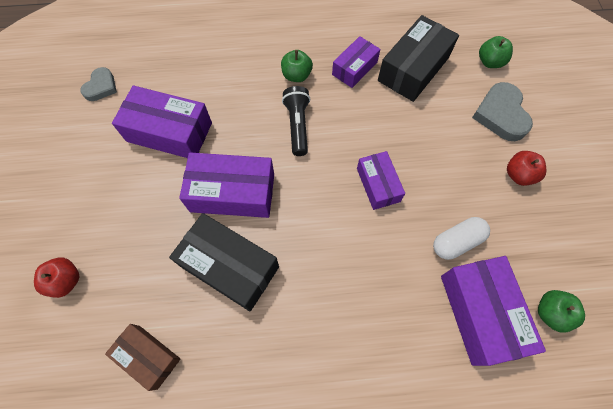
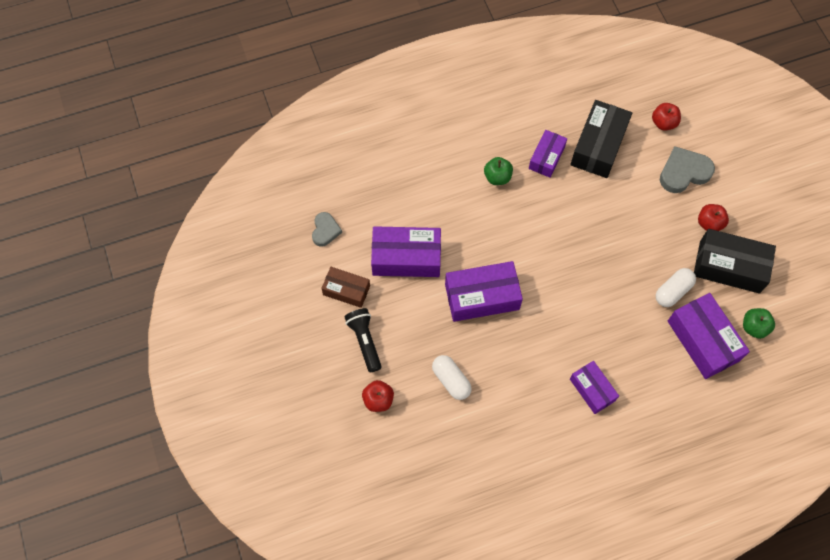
camera: 15 degrees left, 0 degrees up
brown box [105,324,180,391] -> brown box moved to [321,267,370,308]
black box [169,213,279,311] -> black box moved to [694,229,776,293]
black flashlight [282,86,310,156] -> black flashlight moved to [345,308,382,372]
purple box [357,151,405,210] -> purple box moved to [570,361,619,414]
grey heart [472,82,533,141] -> grey heart turned 90 degrees clockwise [660,146,715,193]
green apple [479,36,513,68] -> red apple [652,103,681,131]
none -> white capsule [432,355,472,400]

